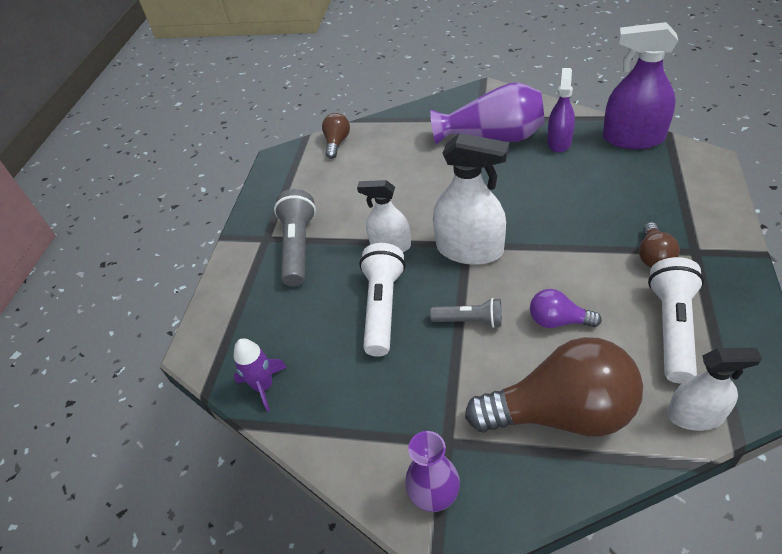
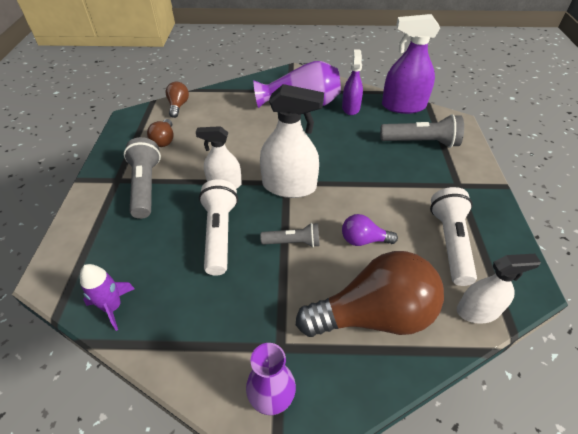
camera: 15 degrees left, 0 degrees up
brown light bulb [639,222,680,268] -> brown light bulb moved to [147,119,173,147]
none -> grey flashlight [380,114,464,148]

